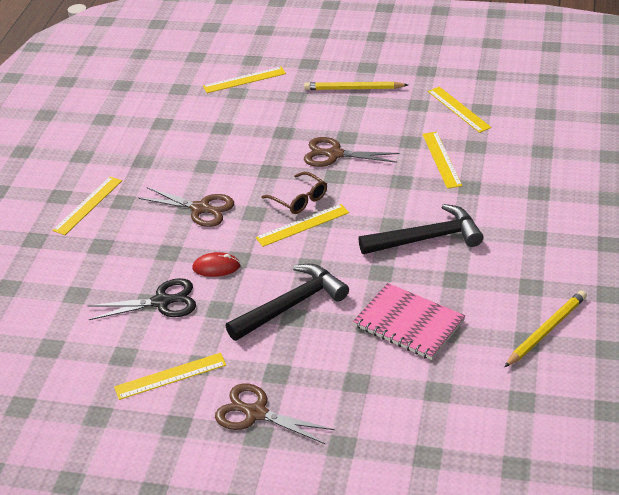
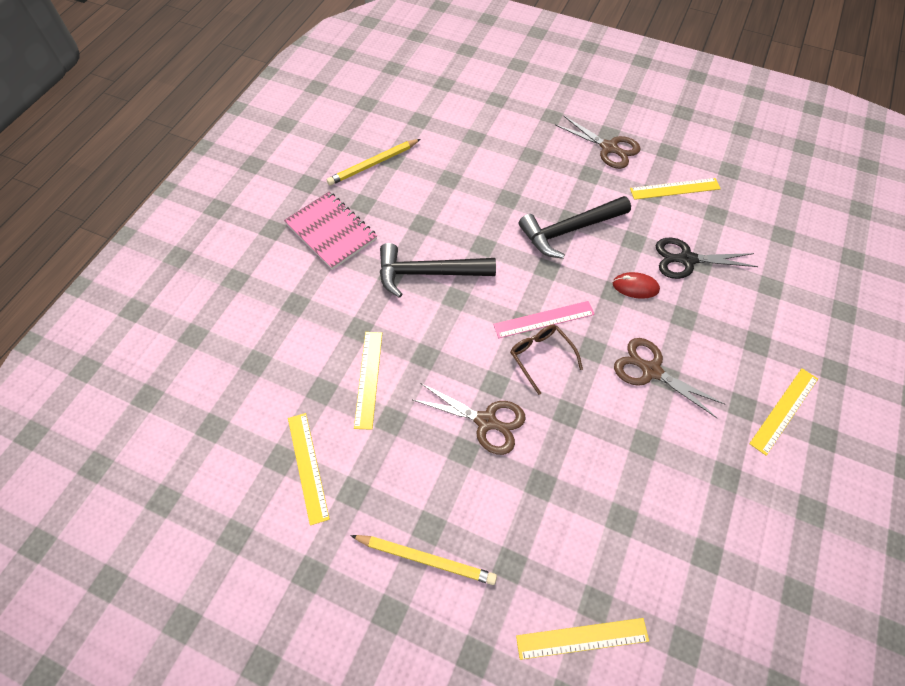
camera: 170 degrees left, 20 degrees up
yellow ruler [255,204,349,247] -> pink ruler [493,301,595,338]
pink notebook [353,283,465,360] -> pink notebook moved to [284,192,377,270]

